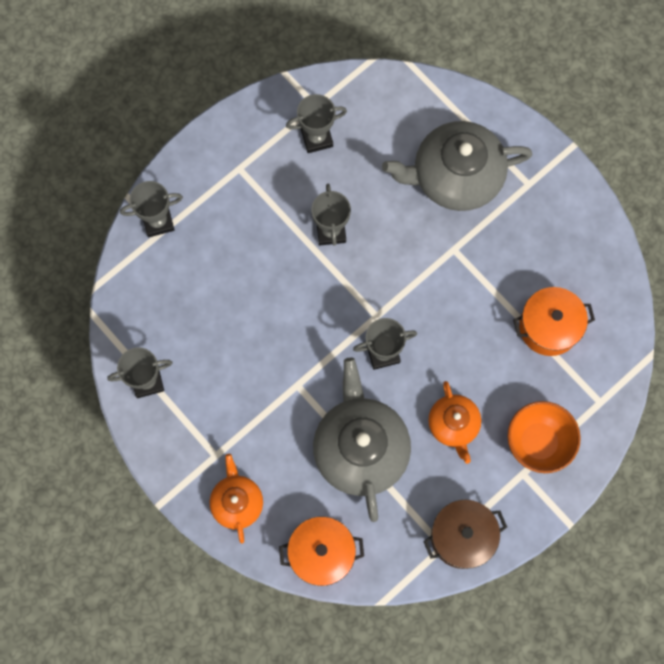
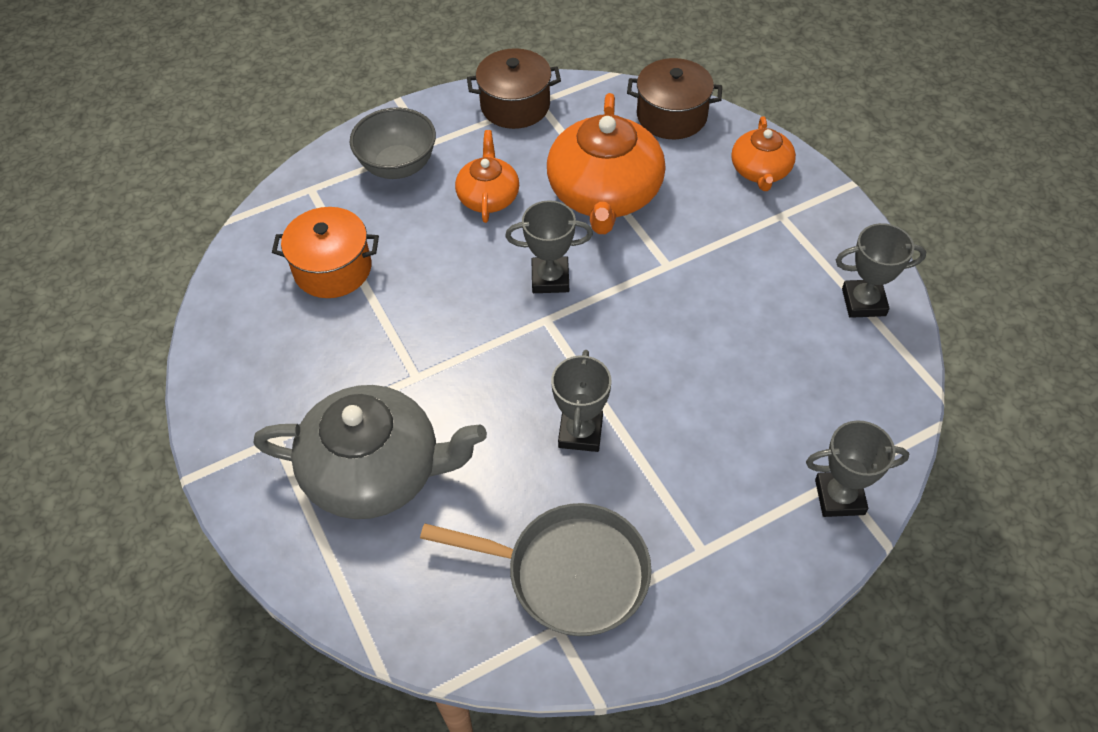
camera: 165 degrees left, 20 degrees down
orange pot [279,517,364,586] -> brown pot [627,58,722,139]
grey trophy [286,94,347,153] -> grey pan [420,503,652,636]
grey teapot [313,357,411,522] -> orange teapot [547,93,665,234]
orange bowl [508,401,581,473] -> grey bowl [350,107,436,179]

